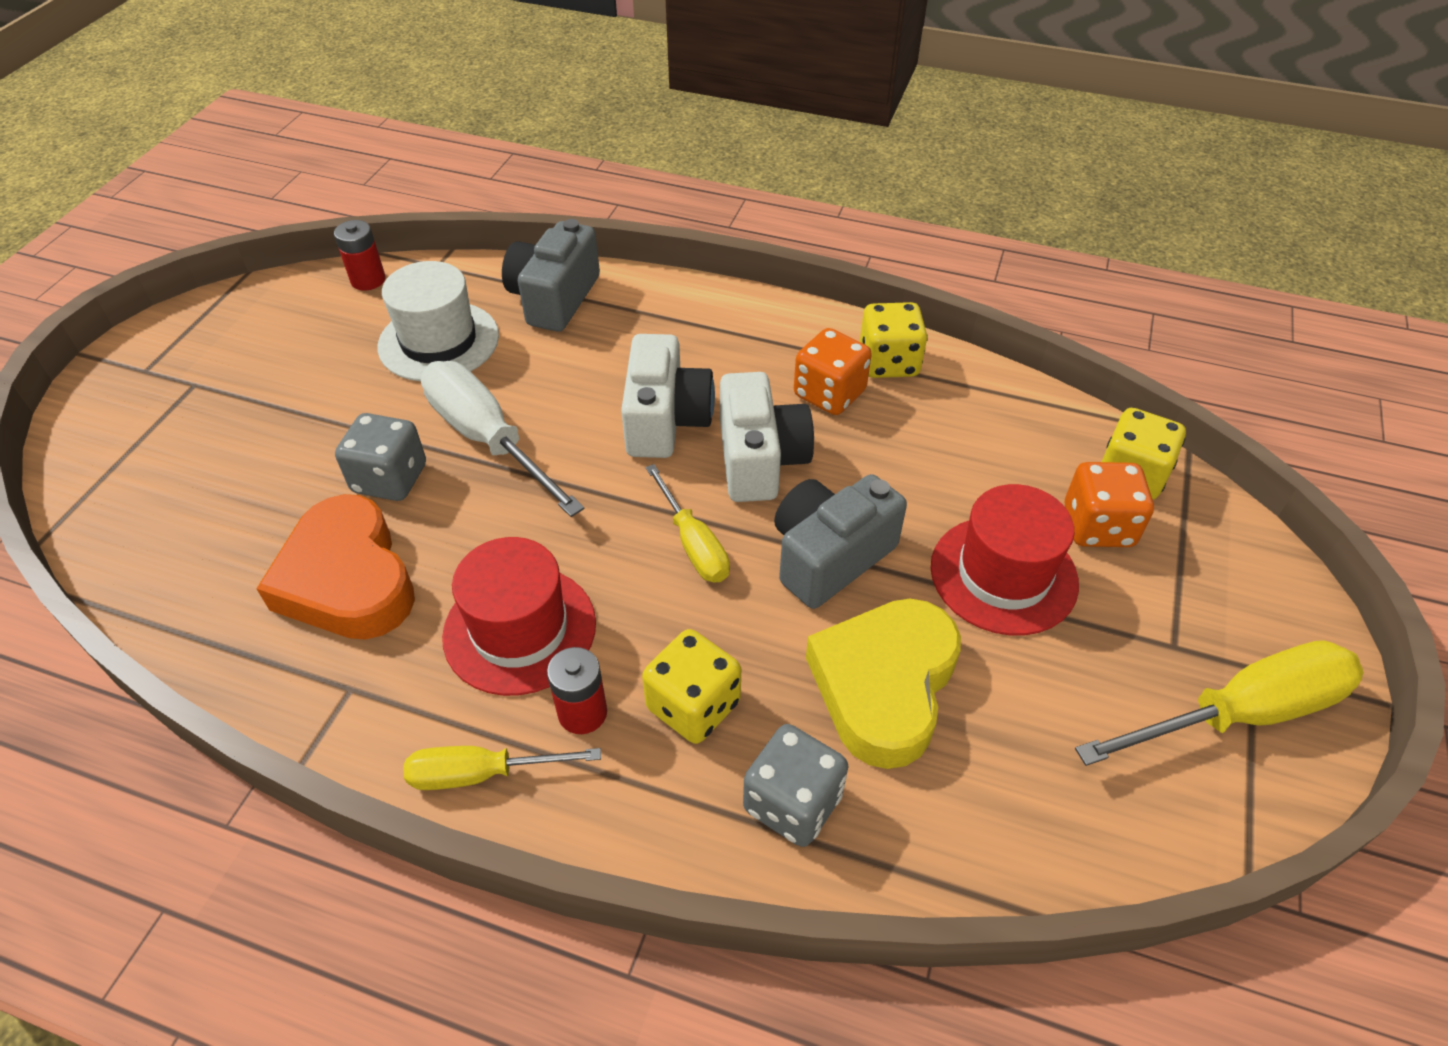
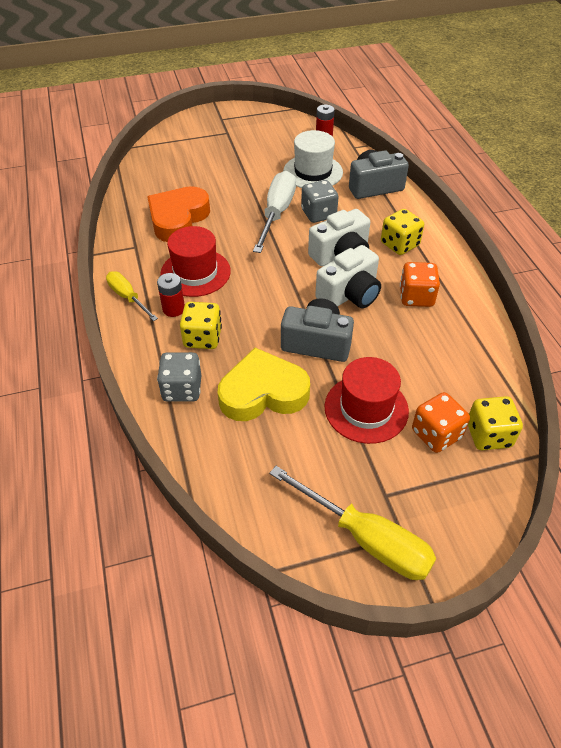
camera: 55 degrees right, 0 degrees up
grey dice [335,413,426,501] -> grey dice moved to [301,180,338,223]
yellow screwdriver [646,464,730,583] -> none
yellow dice [860,302,928,378] -> yellow dice moved to [381,209,424,255]

